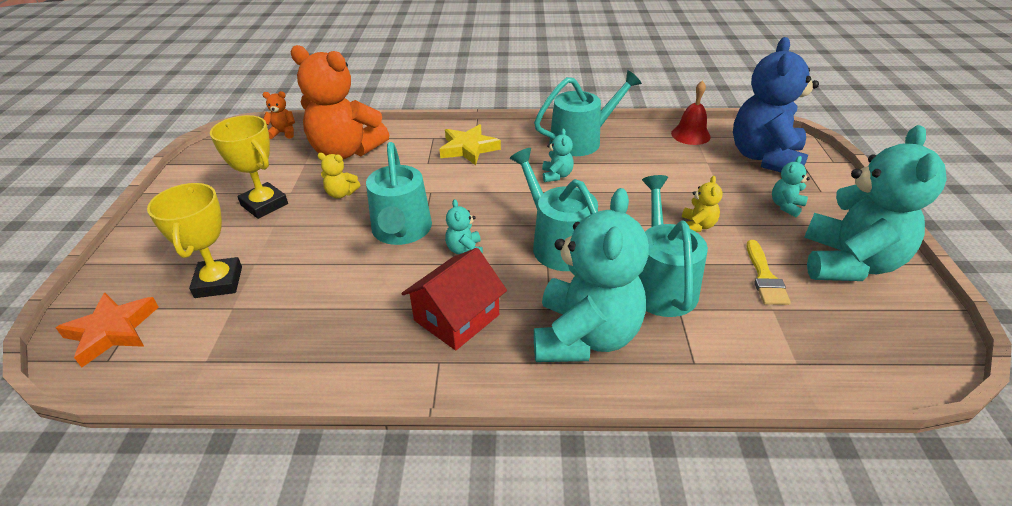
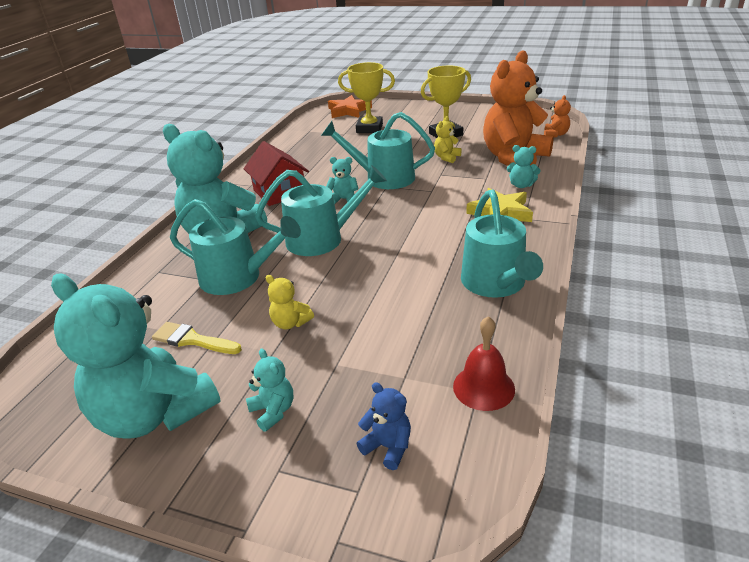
camera: 110 degrees right, 5 degrees down
turquoise teddy bear [542,129,574,182] -> turquoise teddy bear moved to [507,145,541,188]
blue teddy bear [733,37,819,172] -> blue teddy bear [357,382,411,470], size x0.41

